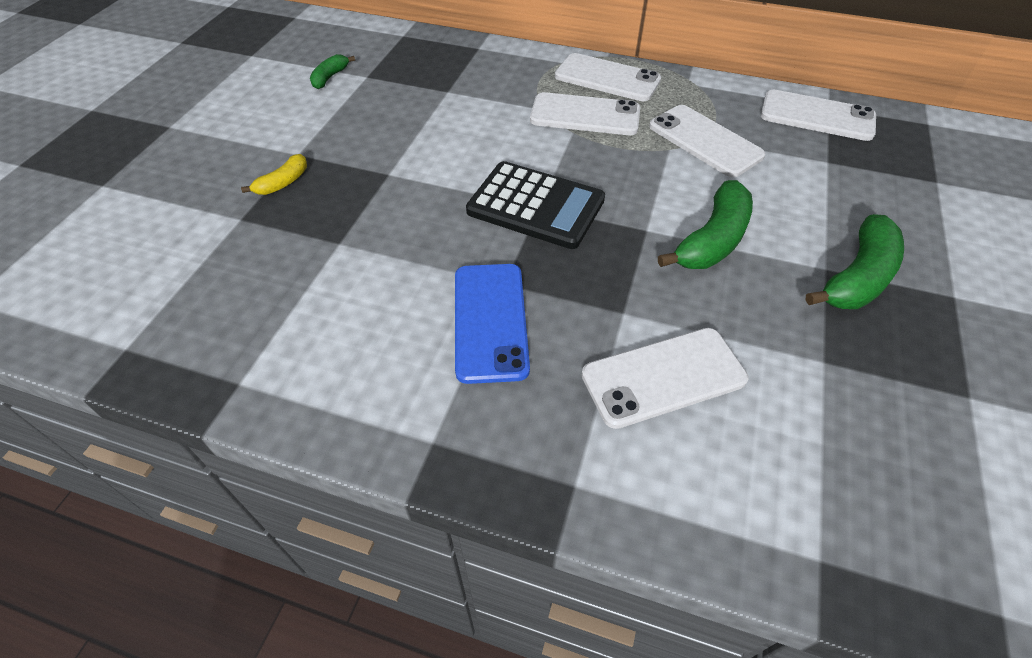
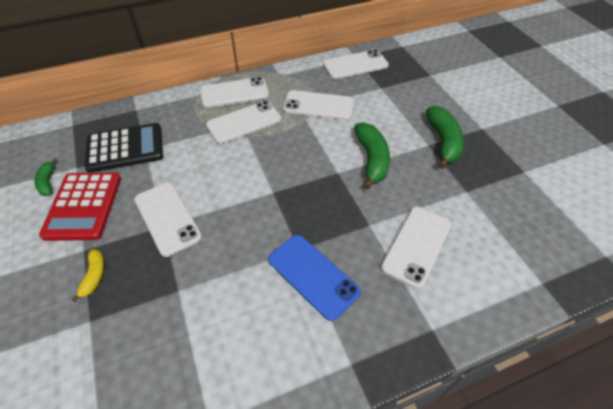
camera: 40 degrees left, 0 degrees up
black calculator [466,161,605,249] -> black calculator moved to [84,123,163,173]
none -> red calculator [39,172,121,241]
none -> white phone [134,182,202,257]

